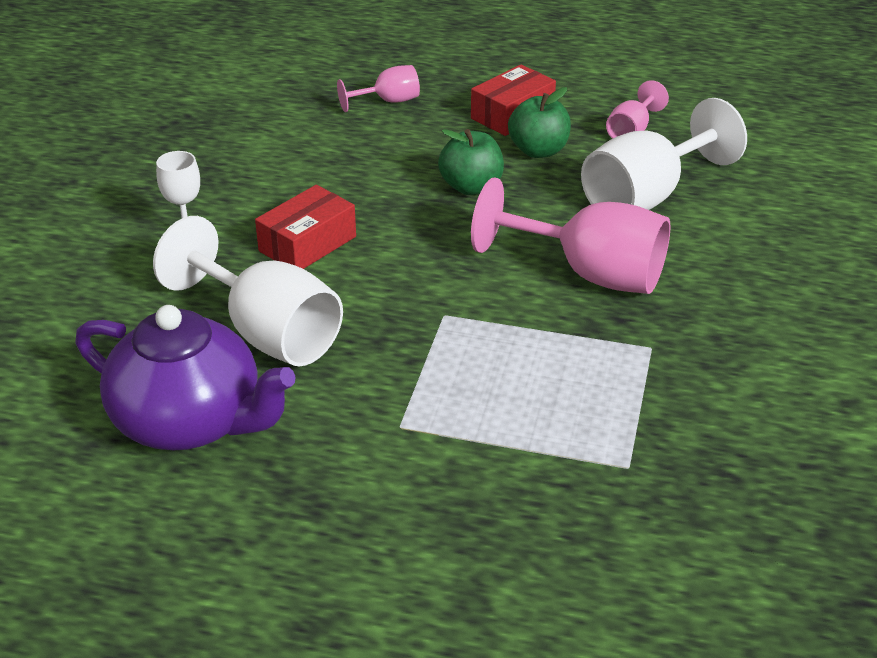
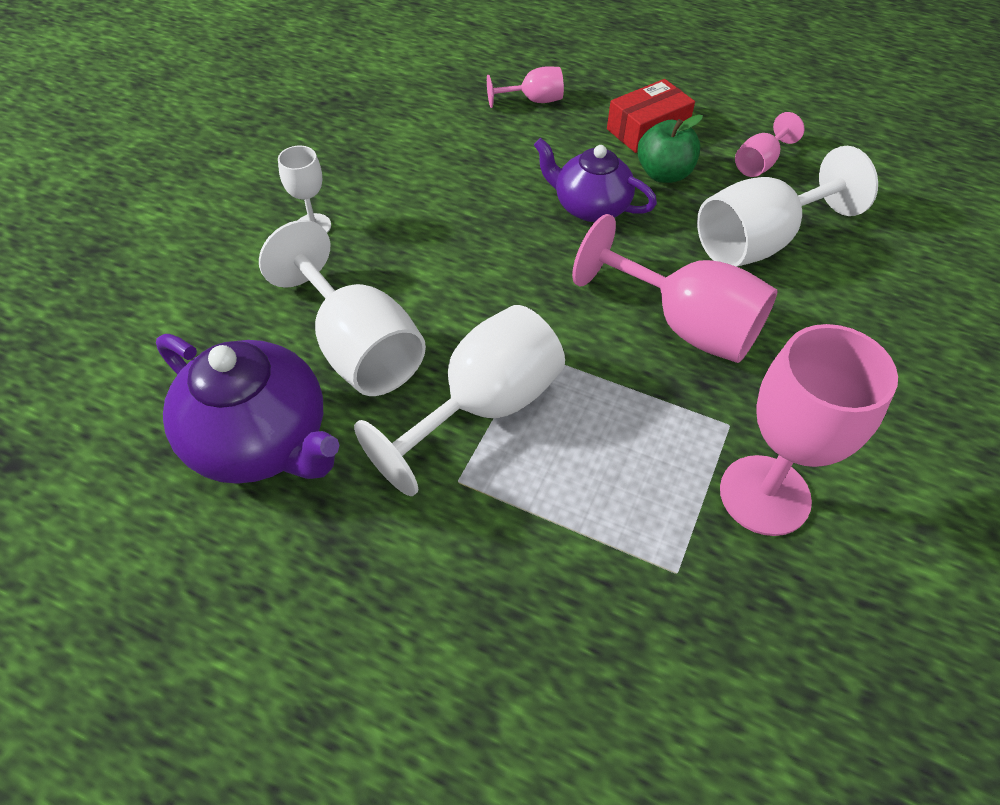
camera: 10 degrees right, 15 degrees up
red box [255,185,356,269] -> none
green apple [438,129,504,195] -> purple teapot [534,138,657,222]
none -> white goblet [354,305,565,496]
none -> pink goblet [720,324,898,536]

